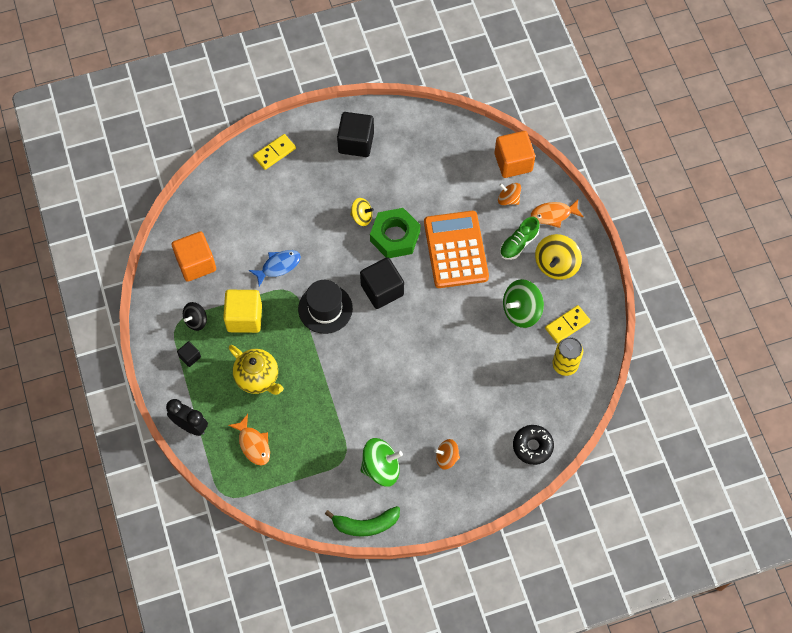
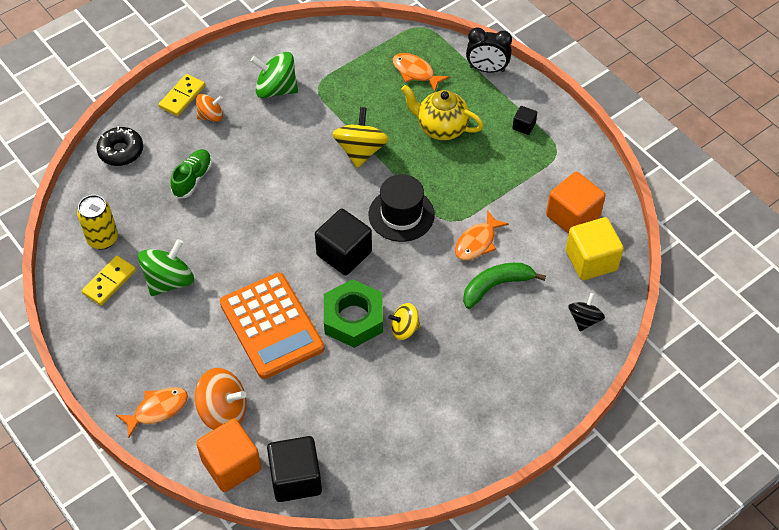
camera: 160 degrees right, 10 degrees down
black spinning top [183,302,207,331] -> black spinning top moved to [569,293,605,331]
yellow cube [223,290,262,333] -> yellow cube moved to [566,217,624,280]
blue fish [249,250,301,287] -> orange fish [455,210,509,260]
yellow domino [253,134,296,170] -> yellow domino moved to [159,74,205,116]
green banana [325,506,400,537] -> green banana moved to [463,263,546,309]
black cube [337,112,374,157] -> black cube moved to [267,436,322,502]
green spinning top [360,438,403,486] -> green spinning top turned 45 degrees clockwise [251,52,298,98]
orange spinning top [498,183,521,205] -> orange spinning top [195,368,247,430], size x1.63
green shoe [500,217,540,260] -> green shoe moved to [170,149,212,199]
yellow spinning top [535,234,582,280] -> yellow spinning top moved to [332,107,389,168]

